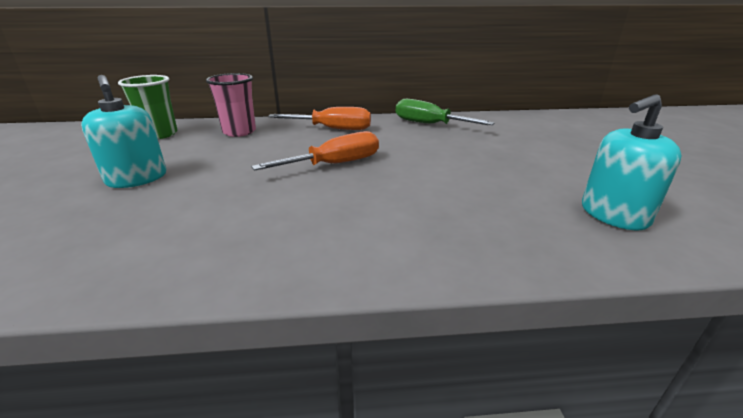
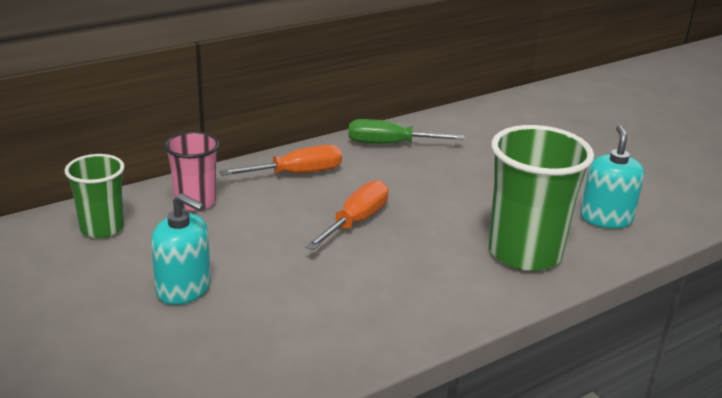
camera: 30 degrees left, 0 degrees up
turquoise soap dispenser [582,94,682,230] -> turquoise soap dispenser turned 150 degrees clockwise [580,125,644,229]
none -> green cup [489,125,594,271]

